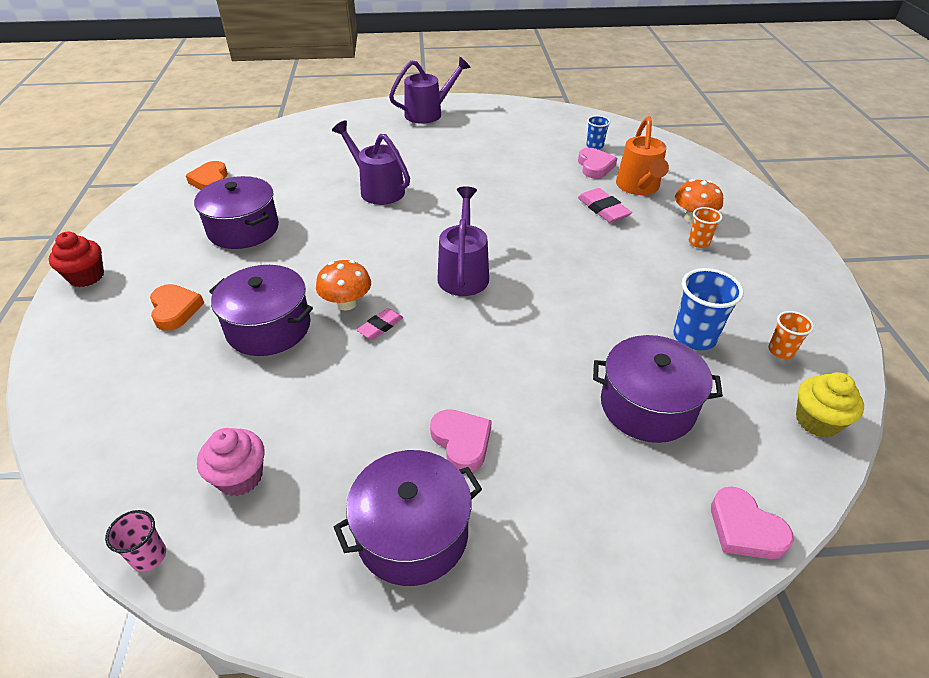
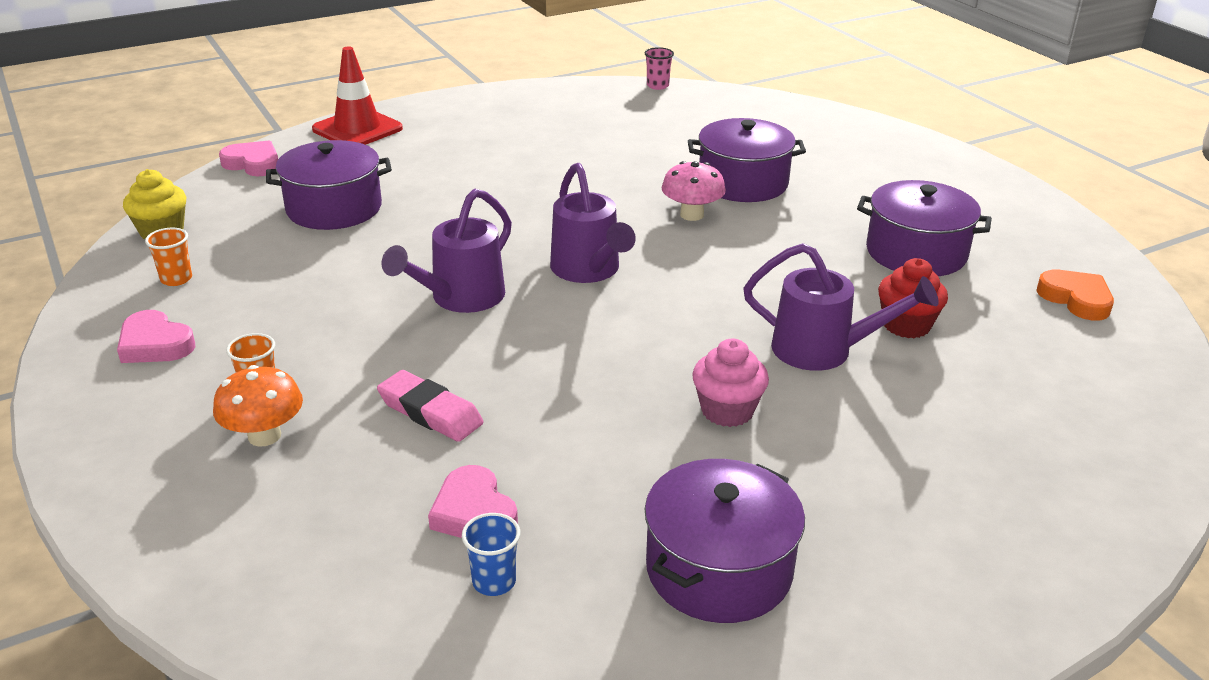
camera: 155 degrees right, 10 degrees down
red cupcake [49,232,104,287] -> red cupcake moved to [878,258,948,338]
orange heart [150,284,204,331] -> none
pink cupcake [197,428,265,496] -> pink cupcake moved to [692,339,769,427]
orange mushroom [316,260,371,311] -> pink mushroom [662,161,726,221]
purple pot [334,450,482,586] -> purple pot moved to [645,459,805,623]
pink eraser [357,308,404,340] -> none
purple watering can [389,57,471,124] -> purple watering can moved to [381,189,512,313]
pink heart [430,409,492,472] -> pink heart moved to [117,310,195,363]
orange watering can [616,116,669,195] -> none
blue cup [673,268,744,350] -> none
none -> red traffic cone [312,46,403,145]

